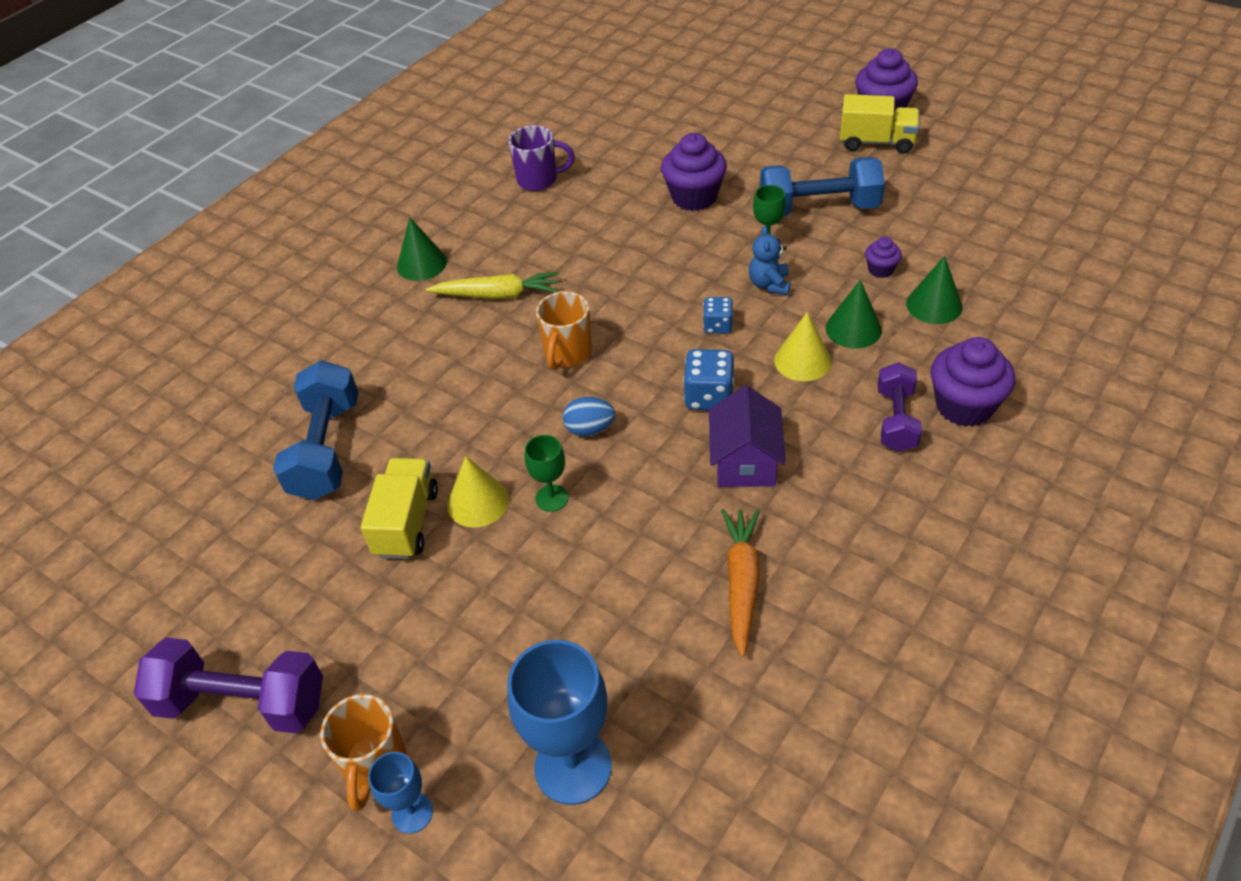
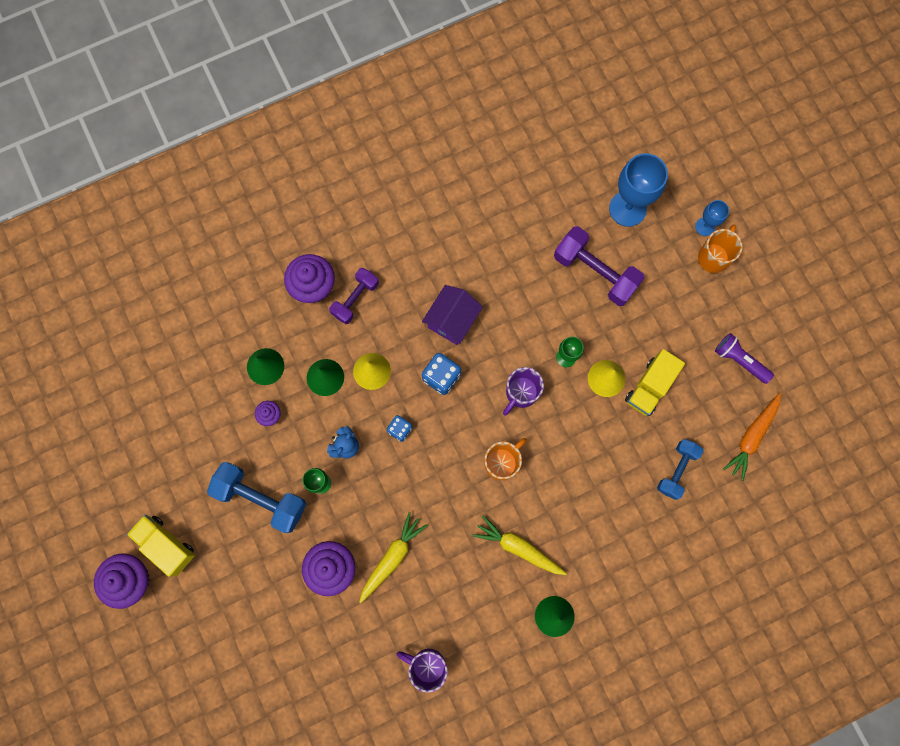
camera: 155 degrees left, 30 degrees up
purple dumbbell [134,638,323,734] -> purple dumbbell moved to [554,226,644,306]
blue dumbbell [273,360,359,500] -> blue dumbbell [657,439,704,500], size x0.64
blue egg [563,397,615,437] -> purple mug [503,367,544,415]
orange carrot [721,509,760,657] -> orange carrot moved to [723,393,781,481]
none -> yellow carrot [359,512,428,603]
none -> purple flashlight [715,333,774,384]

